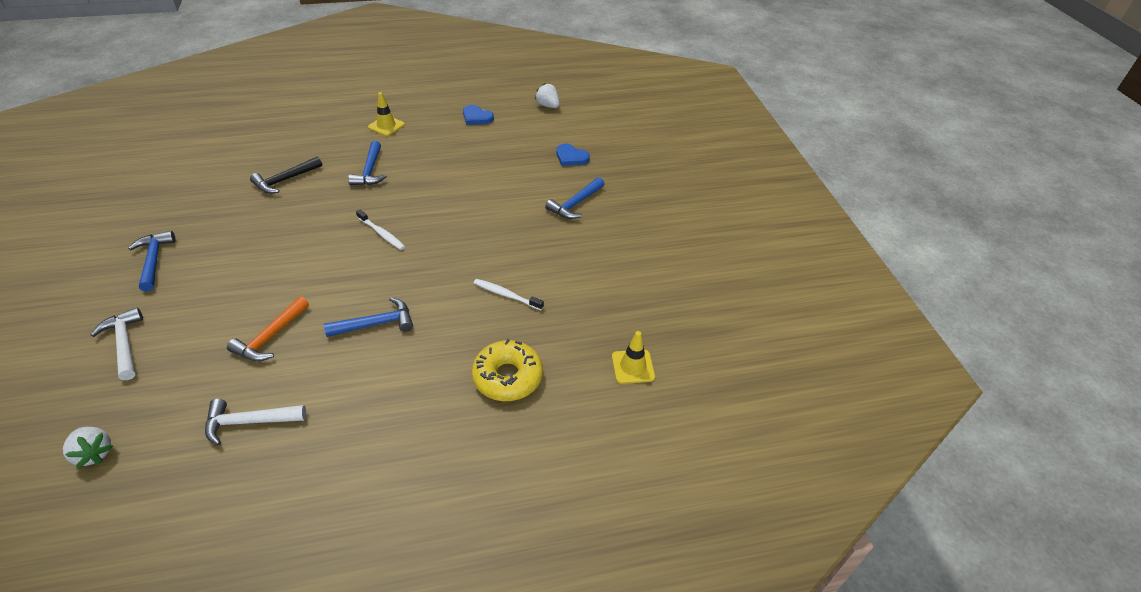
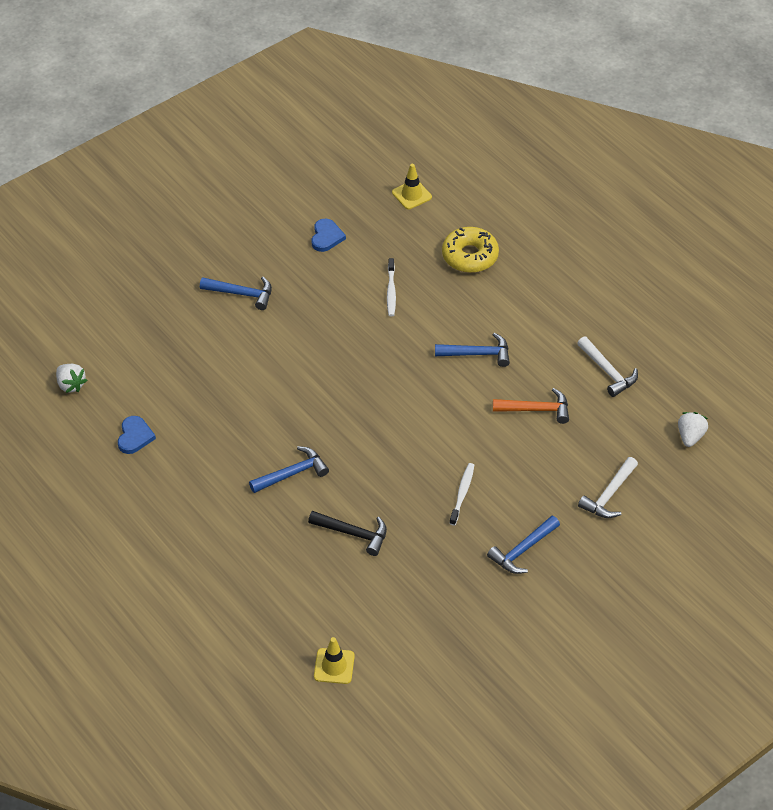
camera: 115 degrees left, 5 degrees up
blue hammer [324,298,413,337] -> blue hammer turned 135 degrees clockwise [435,333,510,367]
white toothbrush [356,209,405,250] -> white toothbrush moved to [449,463,474,526]
yellow traffic cone [368,92,405,136] -> yellow traffic cone moved to [314,637,355,684]
white strawberry [535,83,560,108] -> white strawberry turned 60 degrees counterclockwise [56,364,87,393]
blue heart [556,144,590,166] -> blue heart moved to [311,219,346,252]

